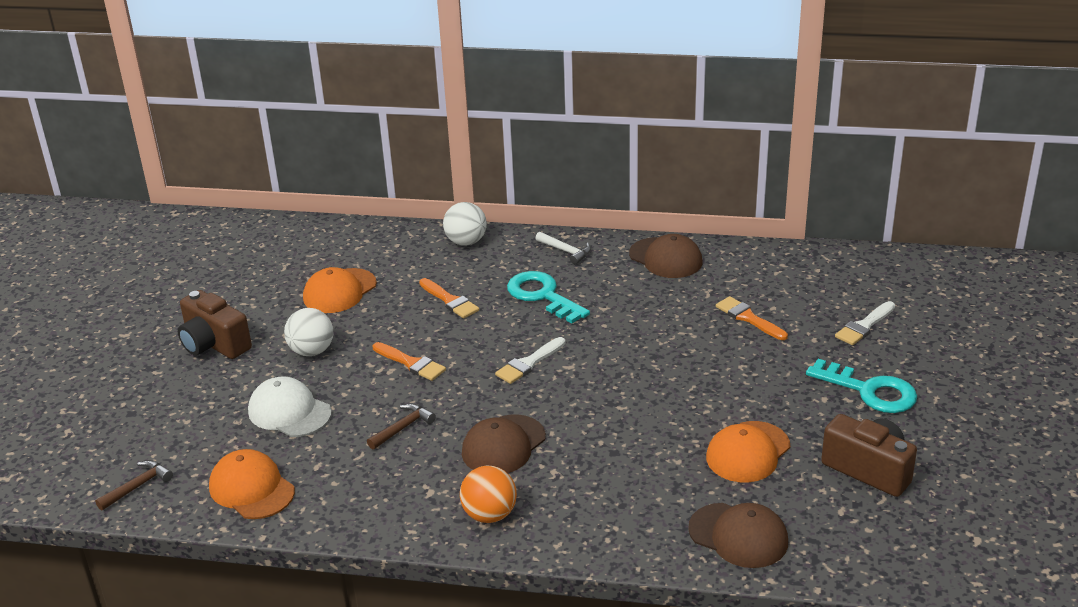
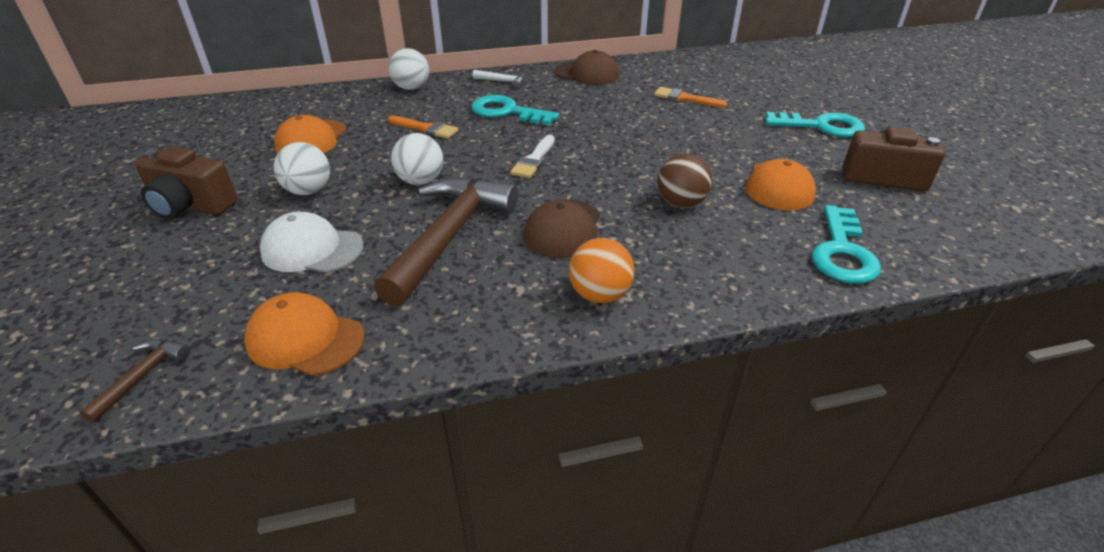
camera: 25 degrees left, 5 degrees up
brown hammer [367,404,436,450] -> brown hammer [374,177,518,306], size x2.39
orange brush [373,342,446,381] -> white ball [391,133,443,185]
brown cap [688,503,788,568] -> turquoise key [812,205,881,284]
white brush [835,301,895,345] -> none
none -> brown ball [657,153,712,208]

